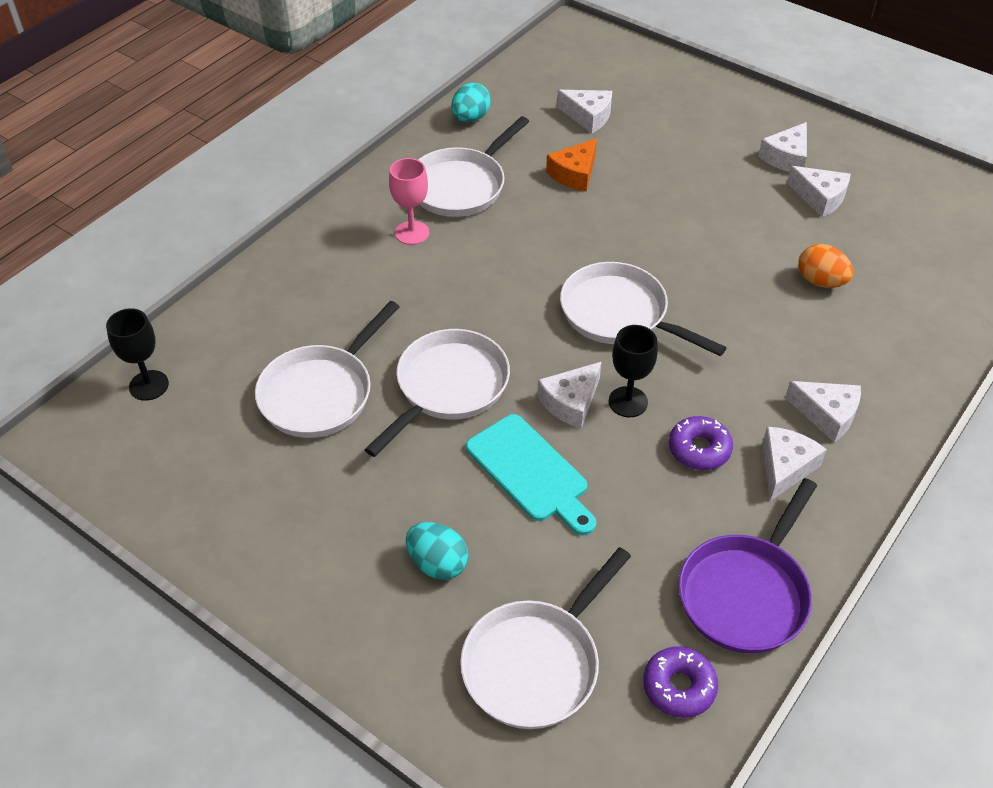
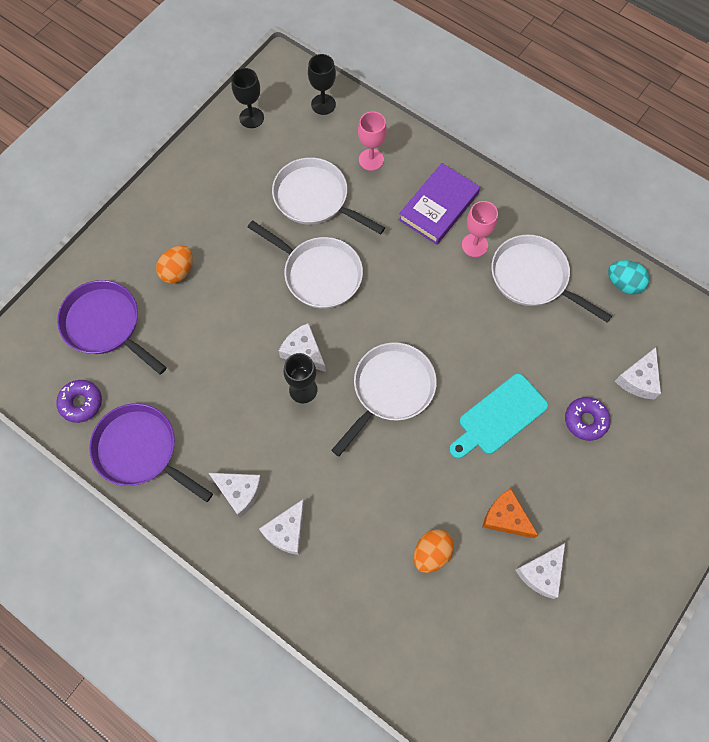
camera: 90 degrees right, 20 degrees up
turquoise egg [406,522,469,580] -> orange egg [156,246,193,284]
white pan [460,547,631,729] -> purple pan [57,280,167,374]
turquoise cutting board [466,414,596,535] -> turquoise cutting board moved to [449,374,548,459]
orange cheese [546,138,597,192] -> orange cheese moved to [483,488,538,538]
purple donut [669,416,733,470] -> purple donut moved to [565,397,611,441]
white cheese [758,122,807,172] -> none
none -> black goblet [231,68,264,128]
none -> pink goblet [358,112,387,171]
none -> purple book [399,163,480,245]

